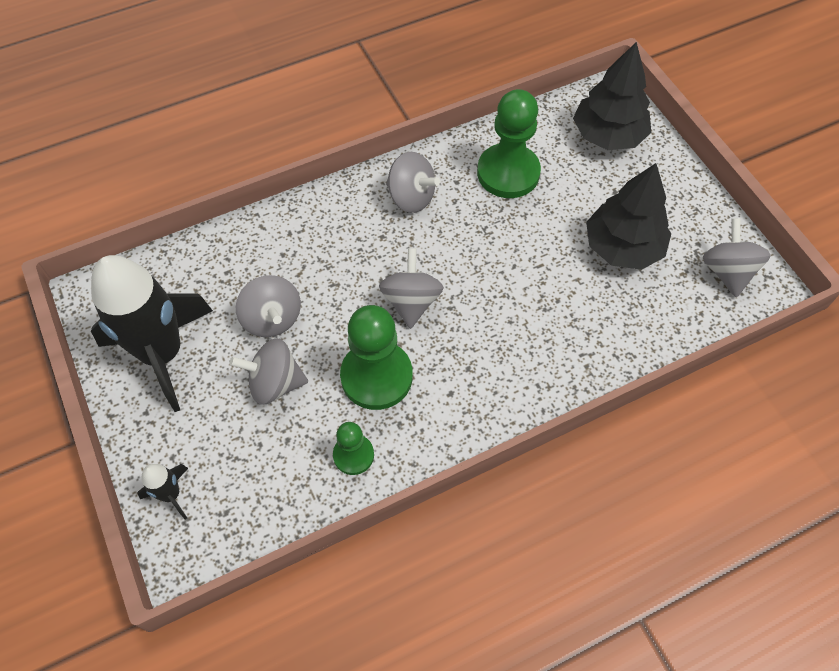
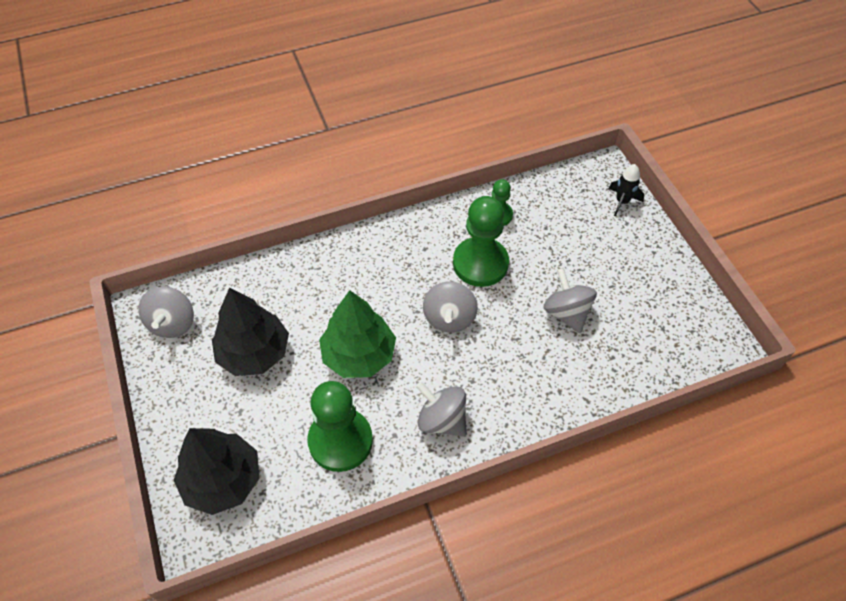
camera: 175 degrees left, 5 degrees down
black rocket [91,255,213,412] -> none
grey spinning top [229,338,308,405] -> none
none -> green tree [319,290,396,378]

